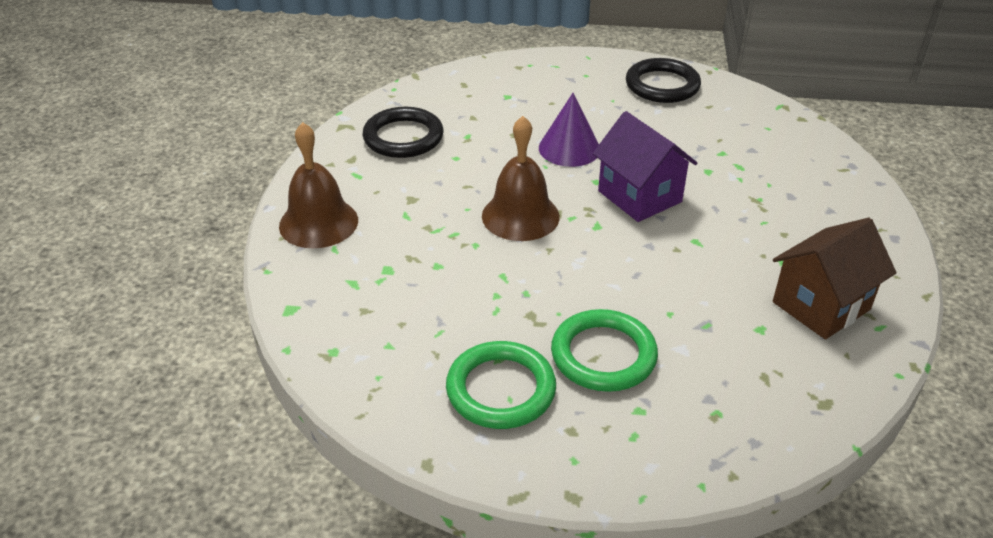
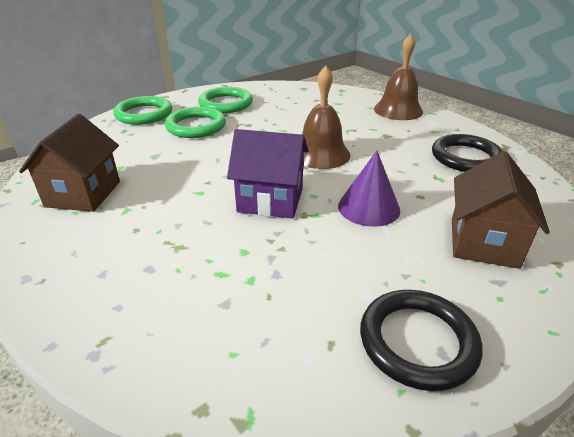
camera: 135 degrees right, 5 degrees down
none -> green ring [113,96,172,125]
none -> brown house [452,151,550,269]

